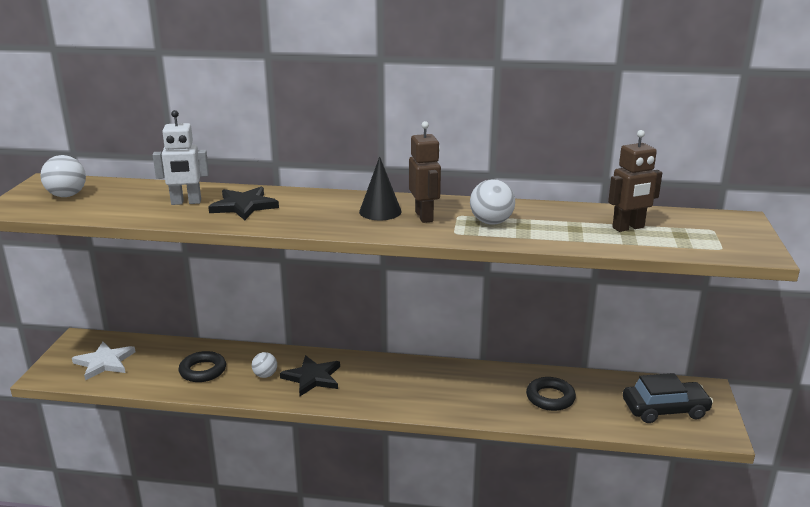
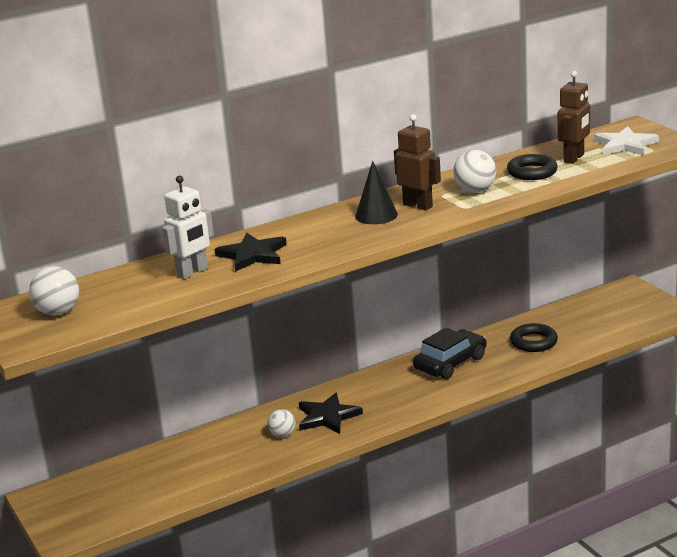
camera: 35 degrees left, 0 degrees up
white star [72,342,136,381] -> white star moved to [594,126,659,155]
black ring [179,351,226,382] -> black ring moved to [507,154,558,180]
black car [623,373,713,423] -> black car moved to [413,328,487,379]

